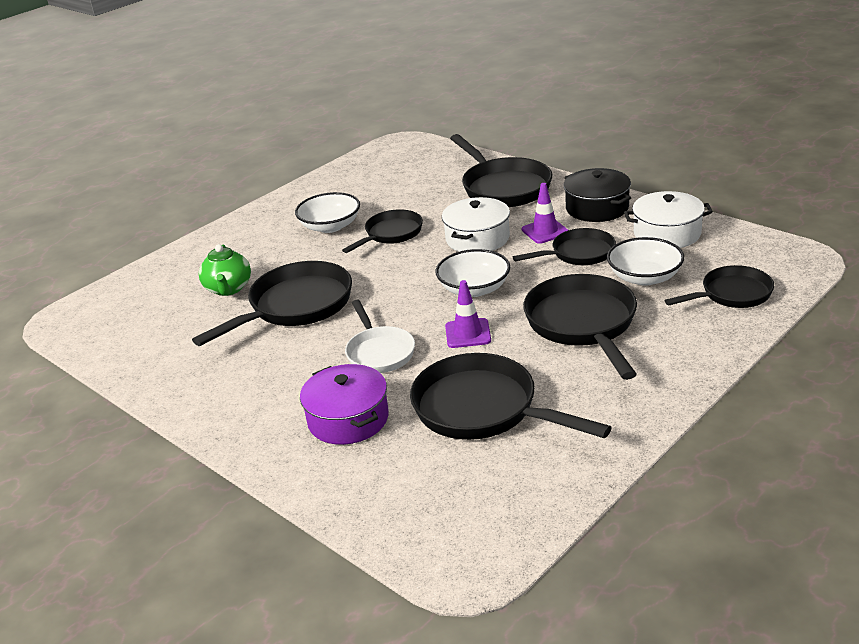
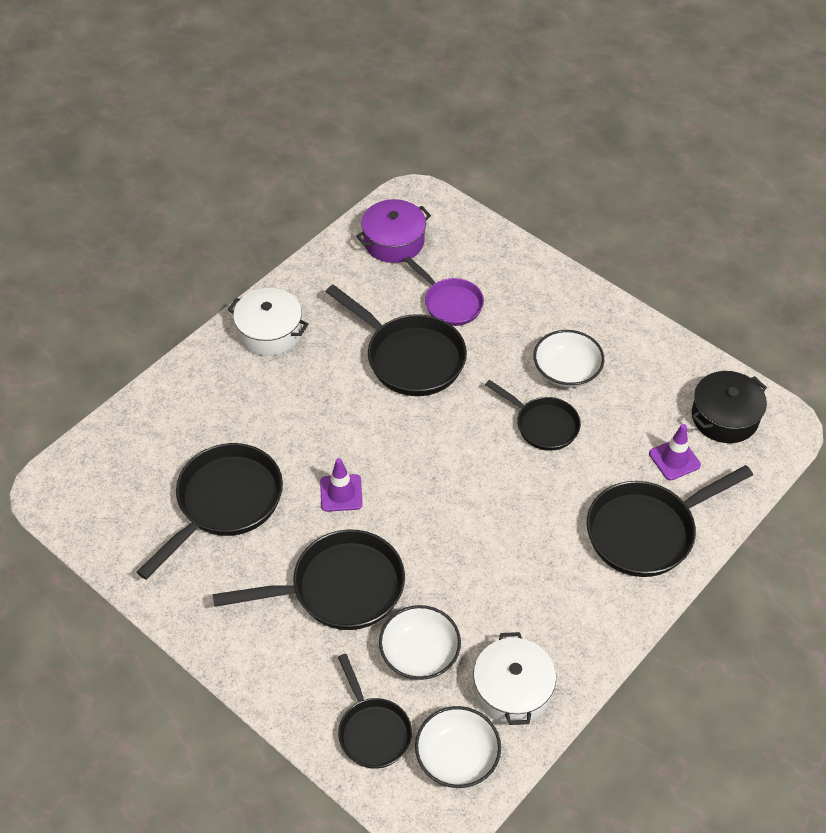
camera: 85 degrees right, 20 degrees up
green teapot [199,244,251,296] -> purple pan [404,256,484,326]
purple pot [300,364,389,445] -> purple pot moved to [356,199,431,263]
white pan [345,300,415,373] -> none
white bowl [435,249,510,297] -> white bowl moved to [415,706,501,788]
white pot [442,197,510,252] -> white pot moved to [228,288,308,356]
black pan [513,228,616,265] -> none
purple traffic cone [522,183,568,244] -> purple traffic cone moved to [649,424,701,480]
black pot [564,168,631,222] -> black pot moved to [692,371,767,443]

